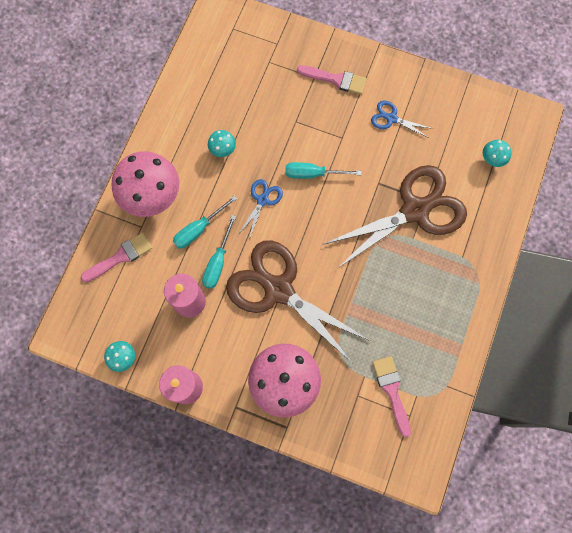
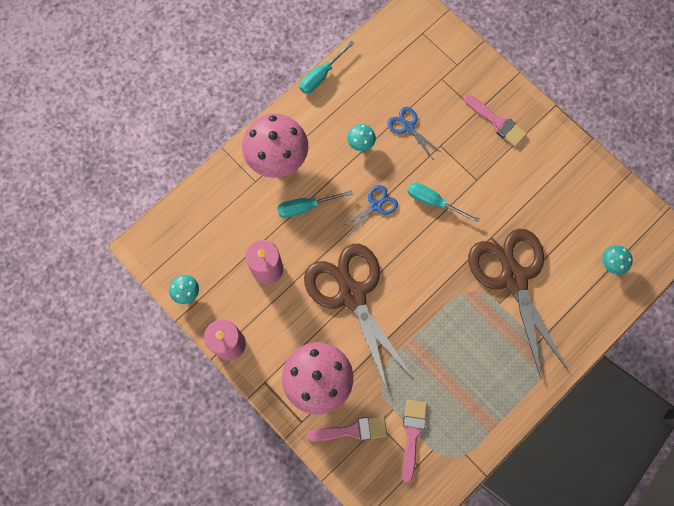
camera: 25 degrees right, 0 degrees up
pink brush [81,232,152,282] -> pink brush moved to [307,416,387,441]
turquoise screwdriver [202,215,236,289] -> turquoise screwdriver moved to [300,41,355,94]
brown scissors [324,165,467,269] -> brown scissors turned 105 degrees counterclockwise [468,229,568,380]
blue scissors [371,101,433,138] -> blue scissors moved to [387,107,442,159]

